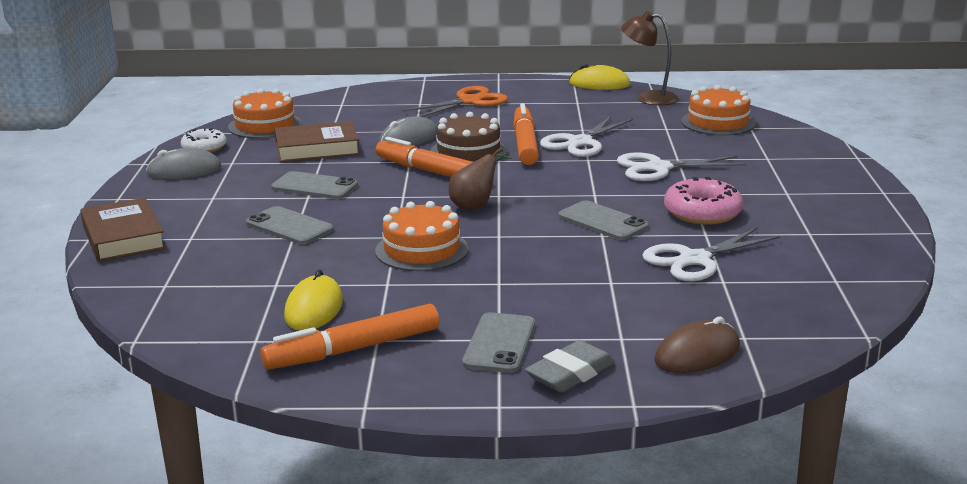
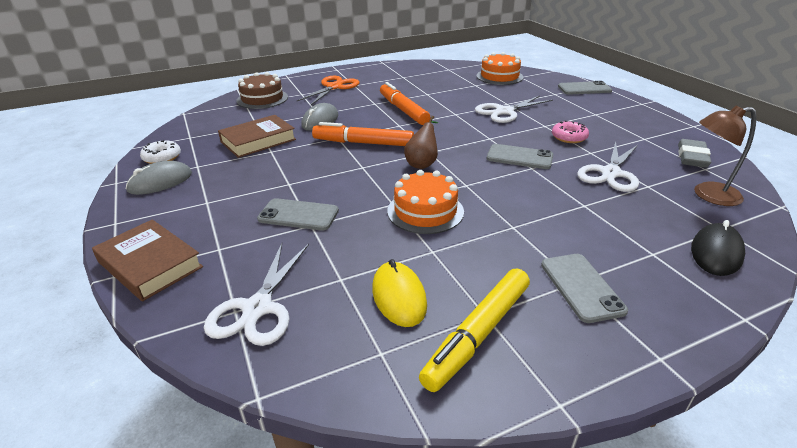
camera: 25 degrees left, 10 degrees up
orange cake [228,88,302,138] -> none
orange marker [260,304,439,369] -> yellow marker [419,268,530,392]
grey phone [271,171,358,199] -> grey phone moved to [558,81,612,95]
brown cake [430,112,507,162] -> brown cake moved to [236,72,288,109]
grey eraser [525,340,615,393] -> grey eraser moved to [678,139,711,168]
white scissors [540,116,633,157] -> white scissors moved to [204,243,309,346]
yellow mouse [569,64,630,90] -> none
brown lamp [621,11,679,105] -> brown lamp moved to [694,106,757,206]
brown mouse [654,317,740,373] -> black mouse [691,220,745,276]
pink donut [664,176,743,225] -> pink donut [552,120,589,143], size x0.66

